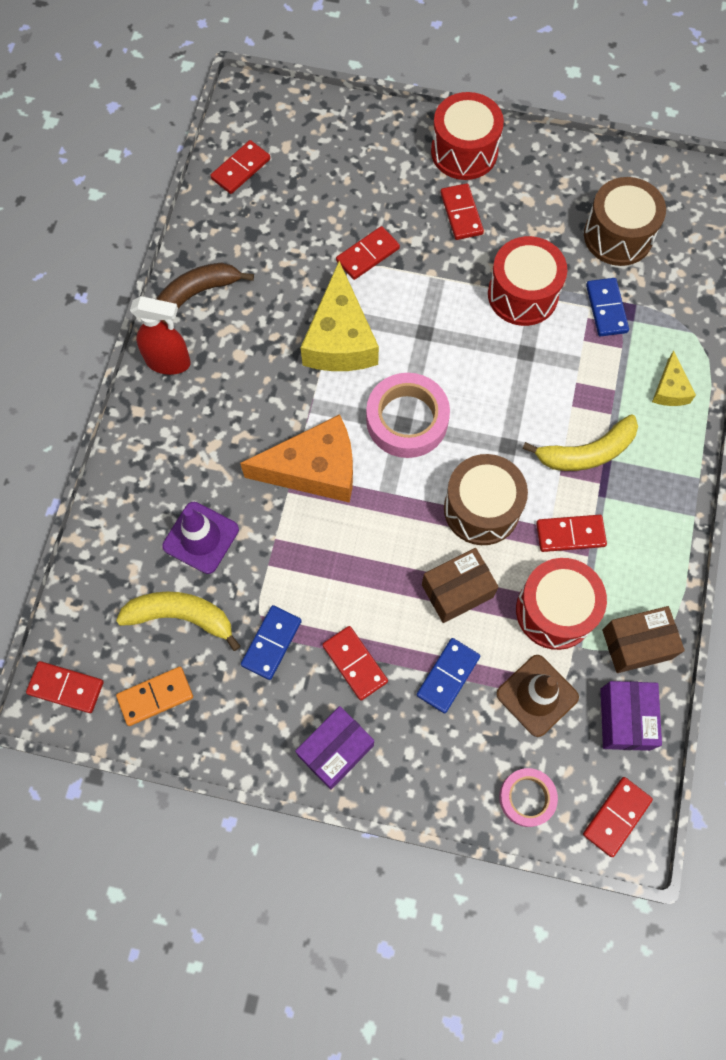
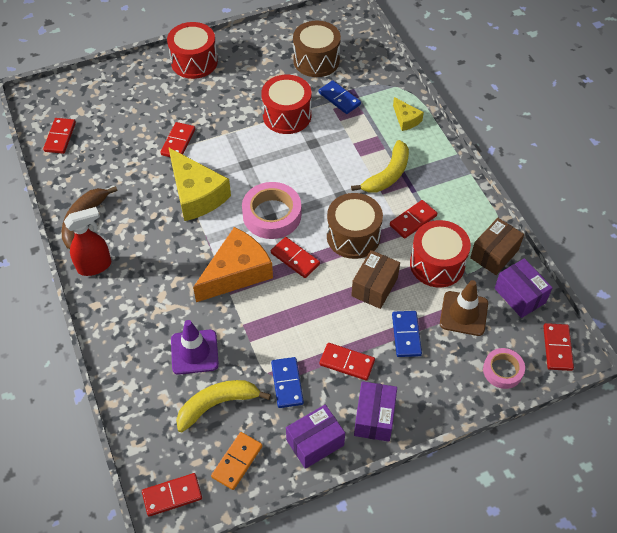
camera: 35 degrees left, 15 degrees down
red domino [440,183,484,240] -> red domino moved to [271,237,320,278]
none -> purple box [286,404,345,469]

